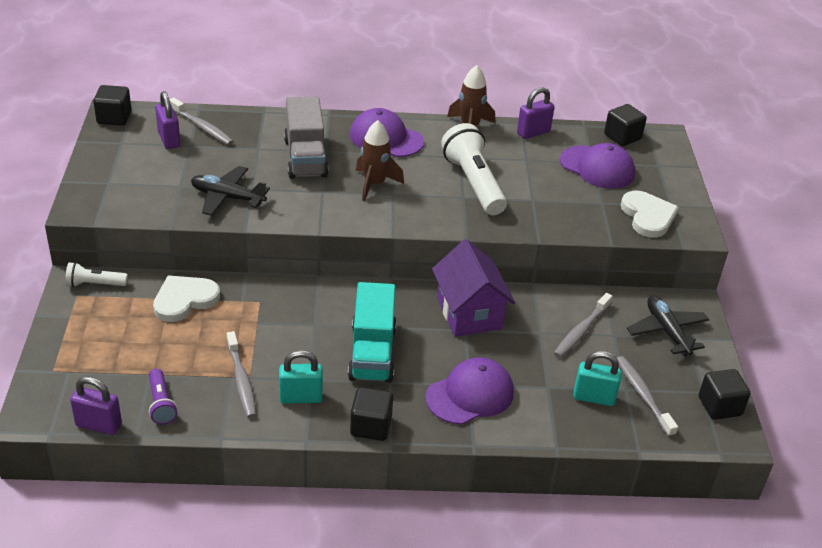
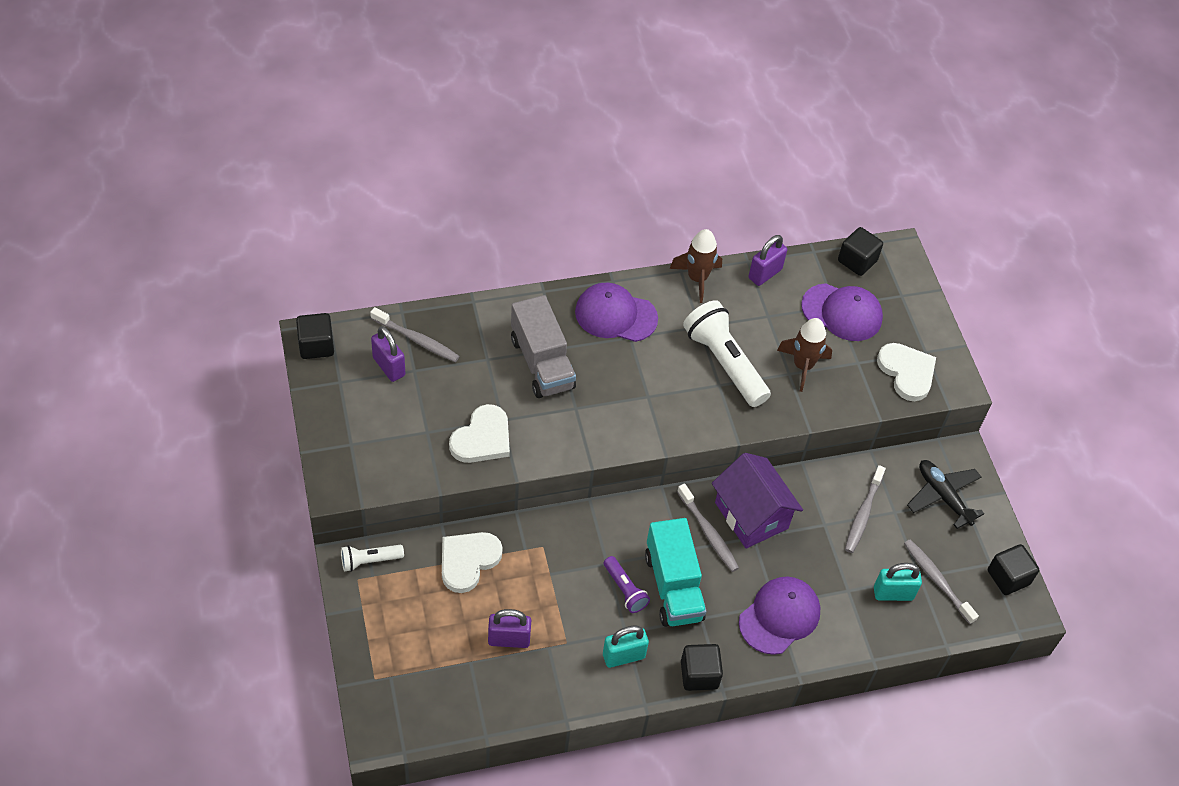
camera: 15 degrees left, 15 degrees up
purple padlock [70,376,122,435] -> purple padlock moved to [488,609,531,648]
purple flashlight [149,369,178,425] -> purple flashlight moved to [604,556,650,613]
black plane [191,166,270,216] -> white heart [449,404,510,463]
grey toothbrush [227,331,257,418] -> grey toothbrush moved to [677,483,739,572]
brown rocket [356,120,404,201] -> brown rocket moved to [777,318,832,392]

